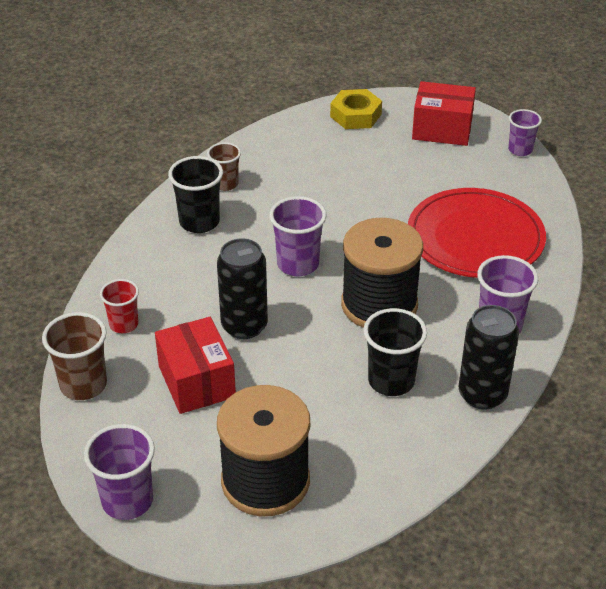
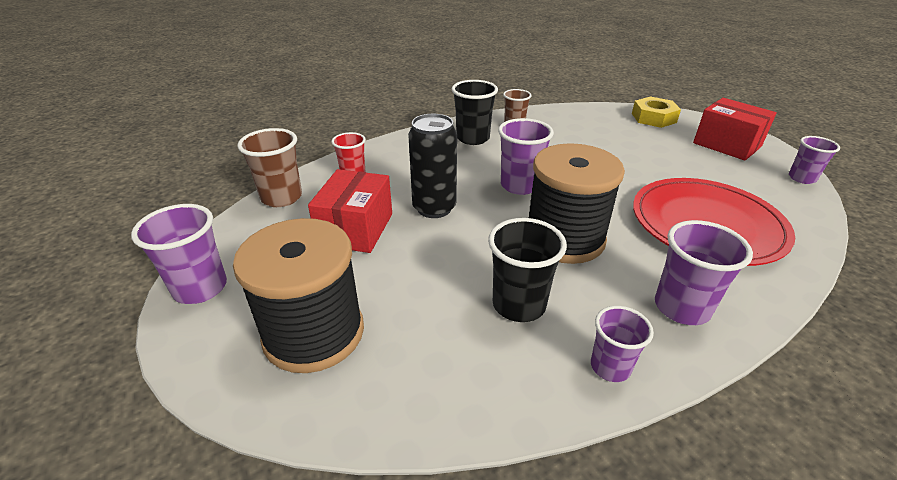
camera: 35 degrees right, 5 degrees down
black can [459,305,519,410] -> purple cup [591,306,654,382]

